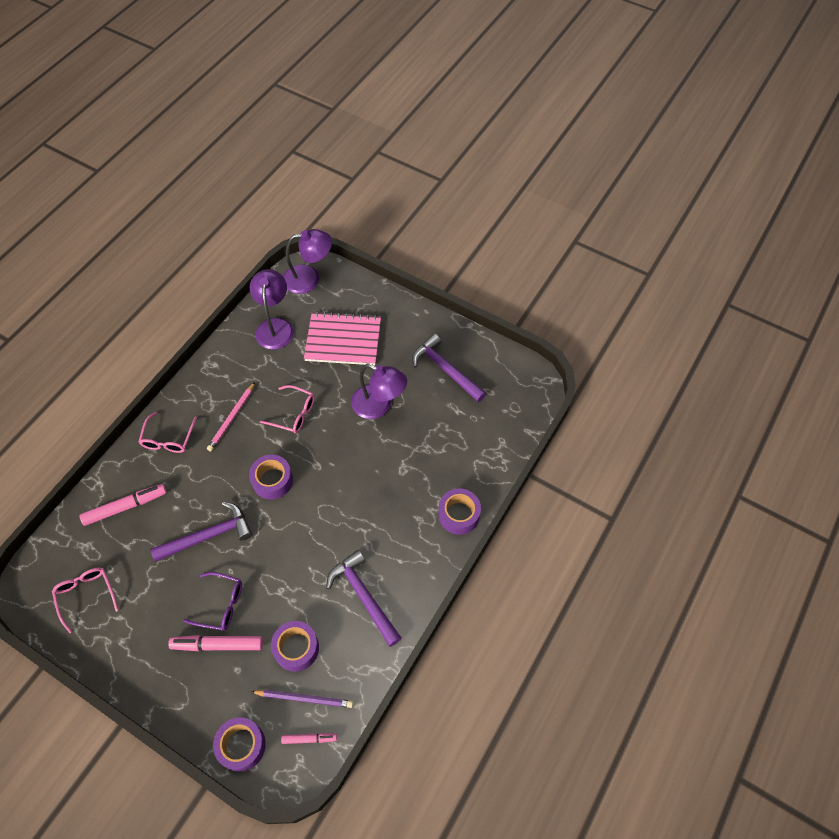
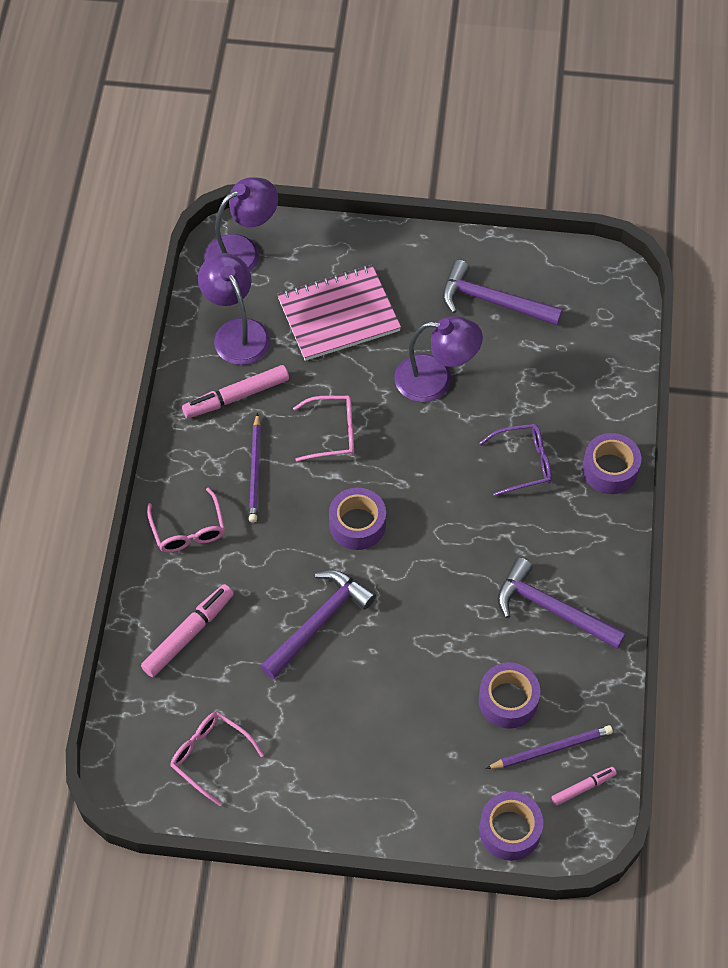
camera: 25 degrees left, 0 degrees up
pink marker [168,635,263,651] -> pink marker moved to [182,365,289,418]
purple glasses [183,572,242,631] -> purple glasses moved to [479,424,552,496]
pink pencil [207,382,255,452] -> purple pencil [249,413,261,523]

